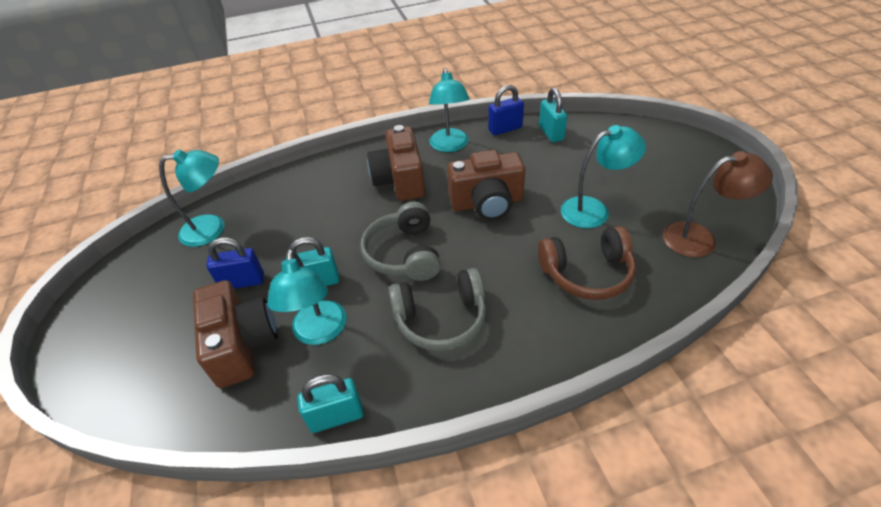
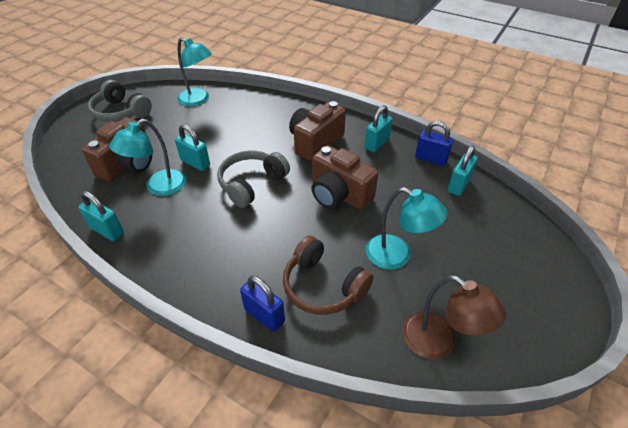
camera: 45 degrees right, 0 degrees up
blue padlock [206,238,264,289] -> blue padlock moved to [240,276,285,332]
grey headphones [389,268,486,351] -> grey headphones moved to [88,80,152,122]
turquoise lamp [429,68,470,152] -> turquoise padlock [365,105,393,152]

